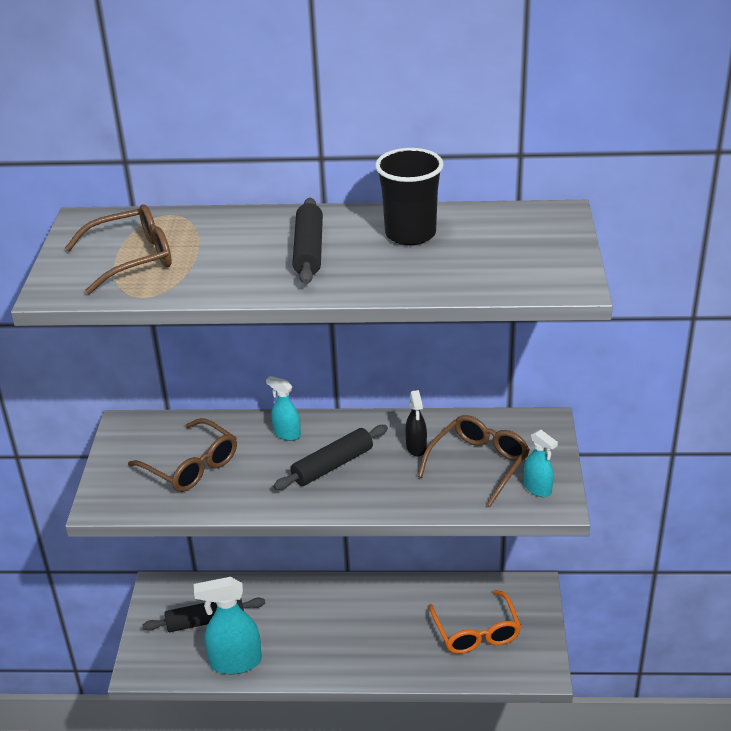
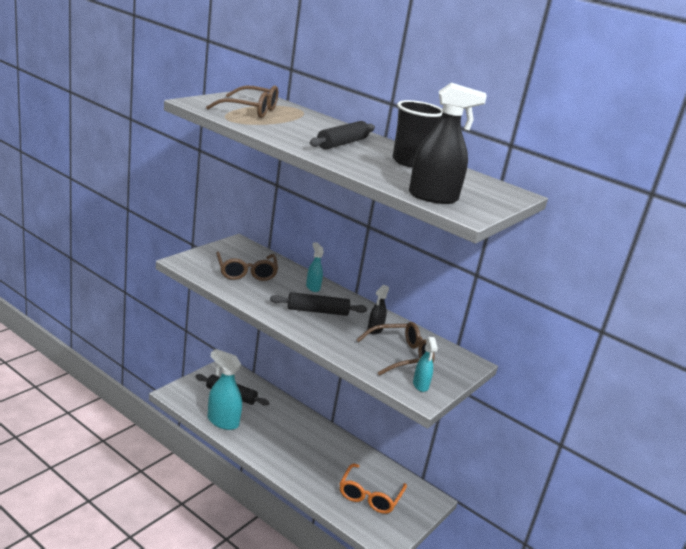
camera: 30 degrees right, 10 degrees down
none -> black spray bottle [409,83,487,204]

